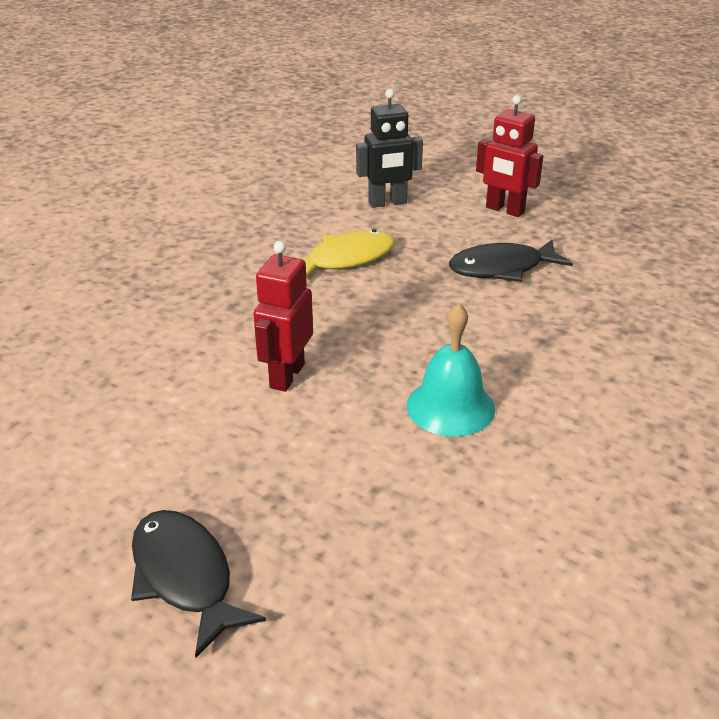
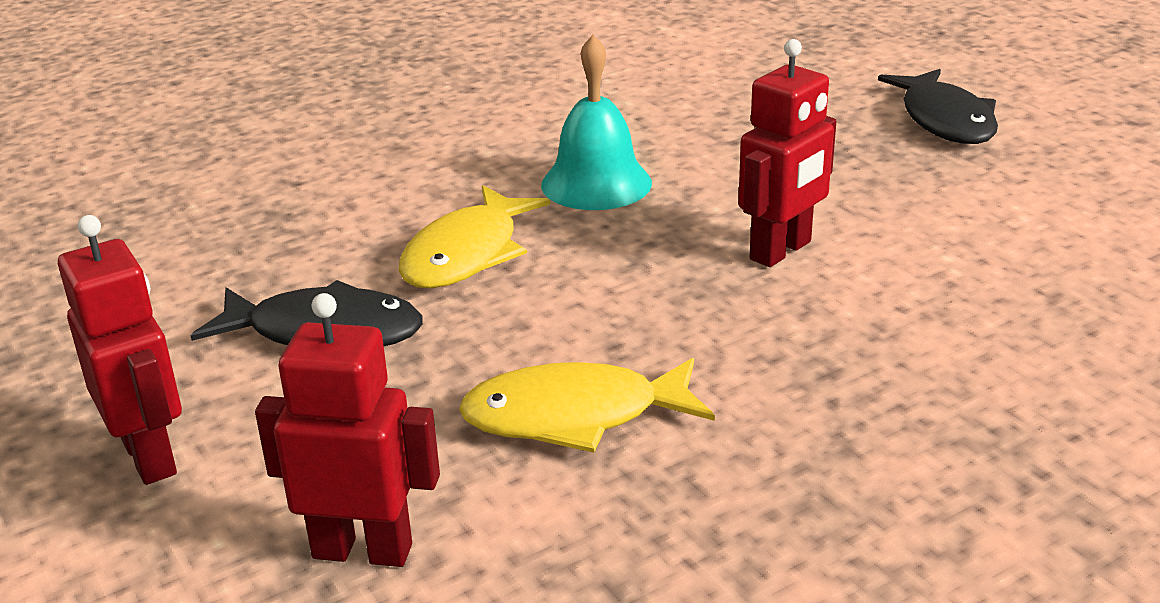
camera: 155 degrees left, 5 degrees down
black robot [356,89,423,208] -> red robot [255,293,440,567]
none -> yellow fish [398,185,550,288]

